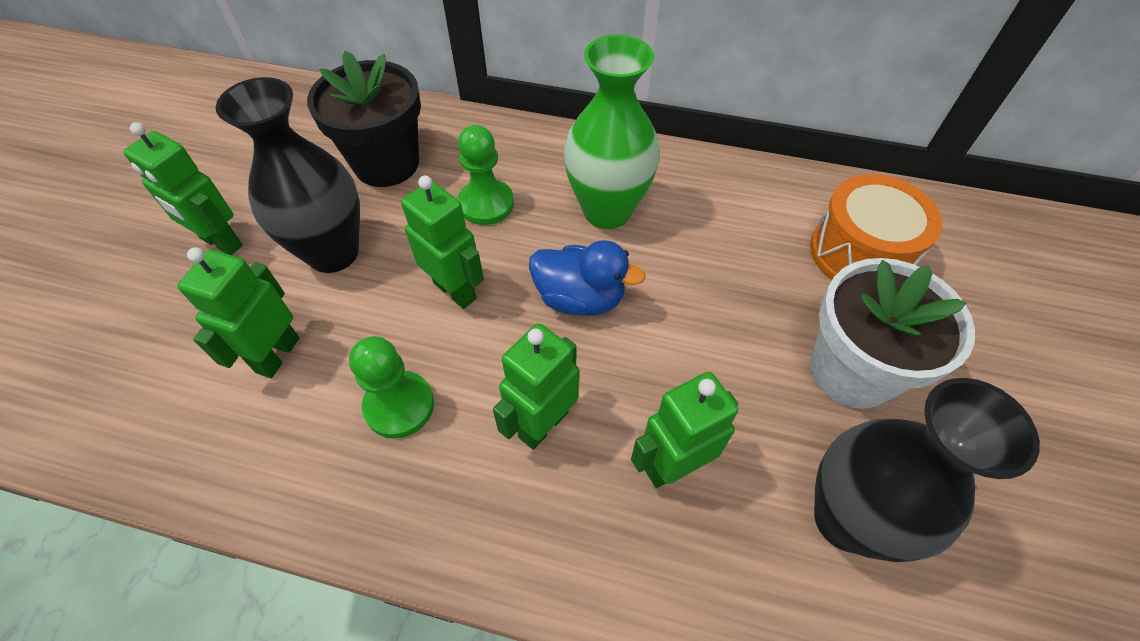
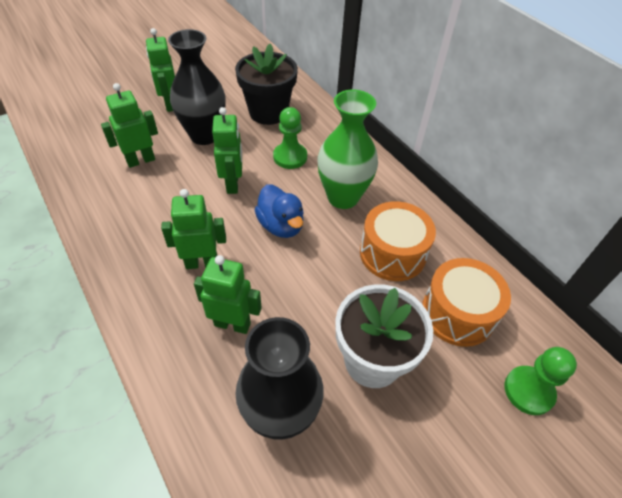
camera: 40 degrees right, 5 degrees down
green pawn [349,336,434,439] -> green pawn moved to [504,347,577,415]
none -> orange drum [360,201,436,281]

